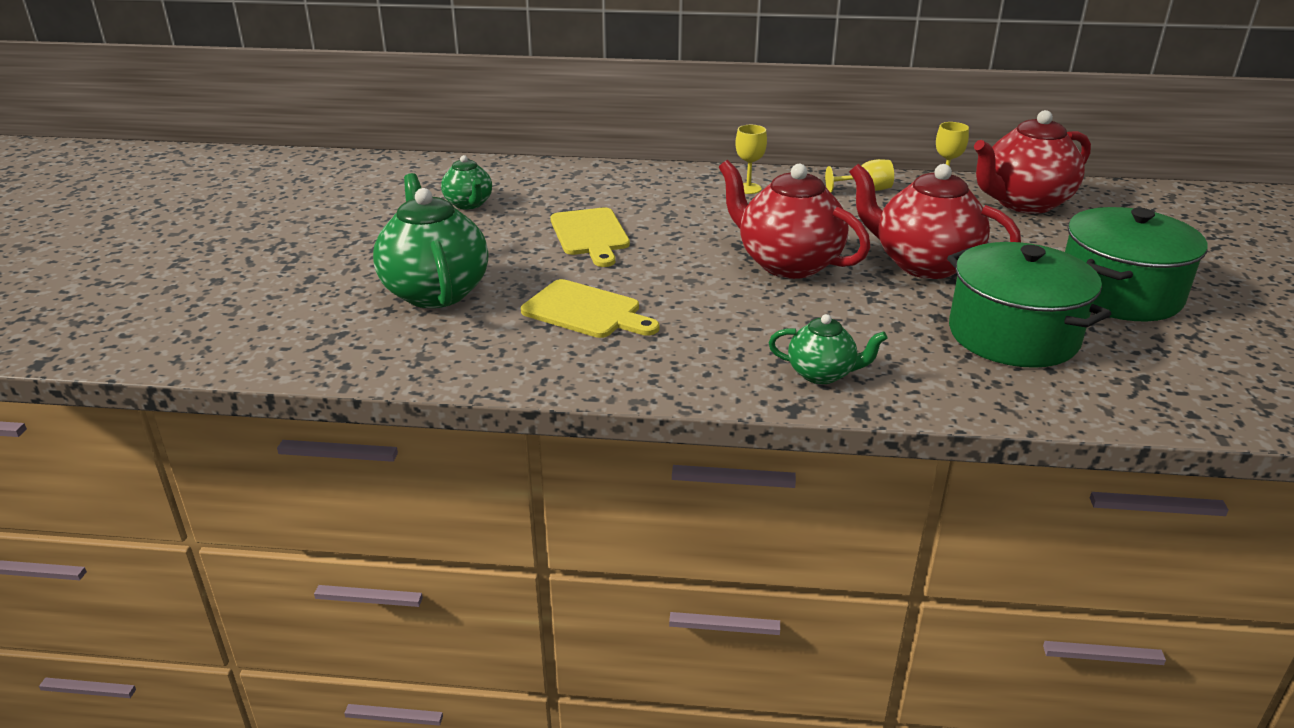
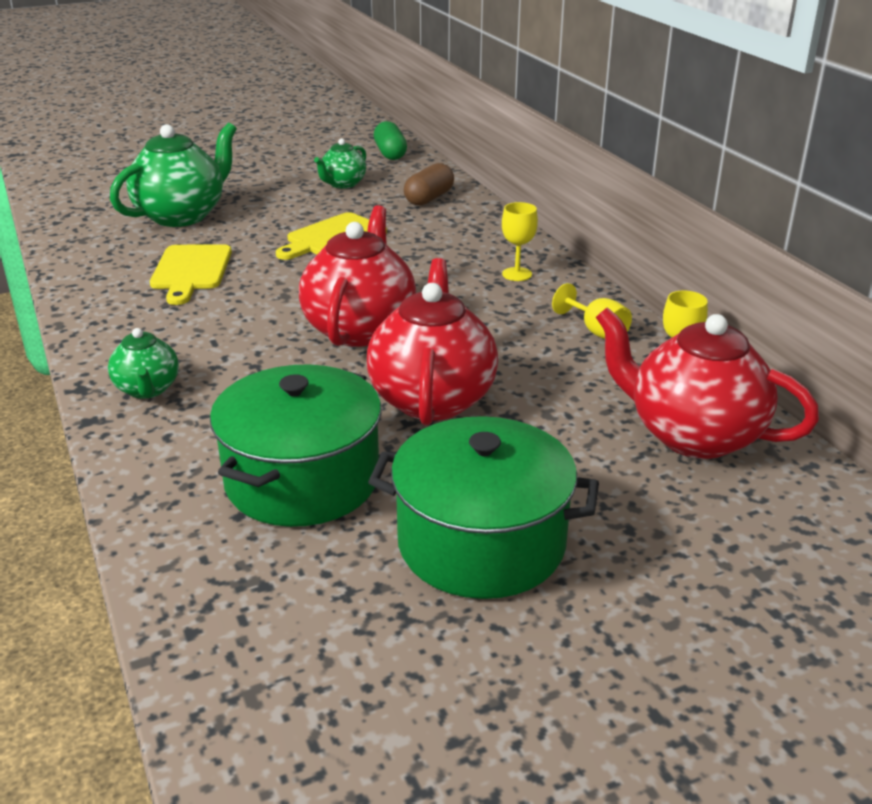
camera: 60 degrees right, 0 degrees up
none -> green capsule [374,121,407,160]
none -> brown capsule [404,163,454,205]

